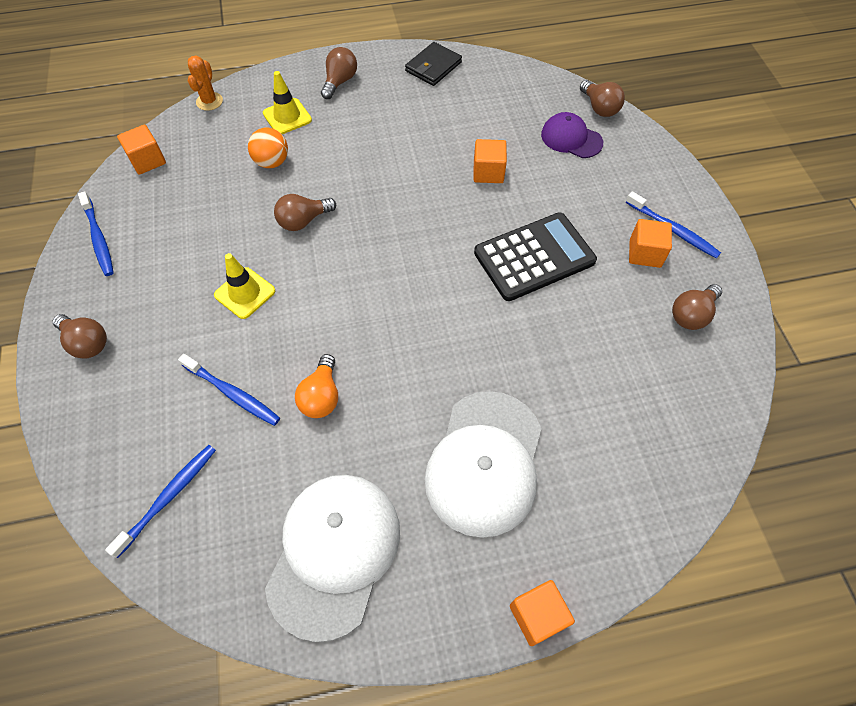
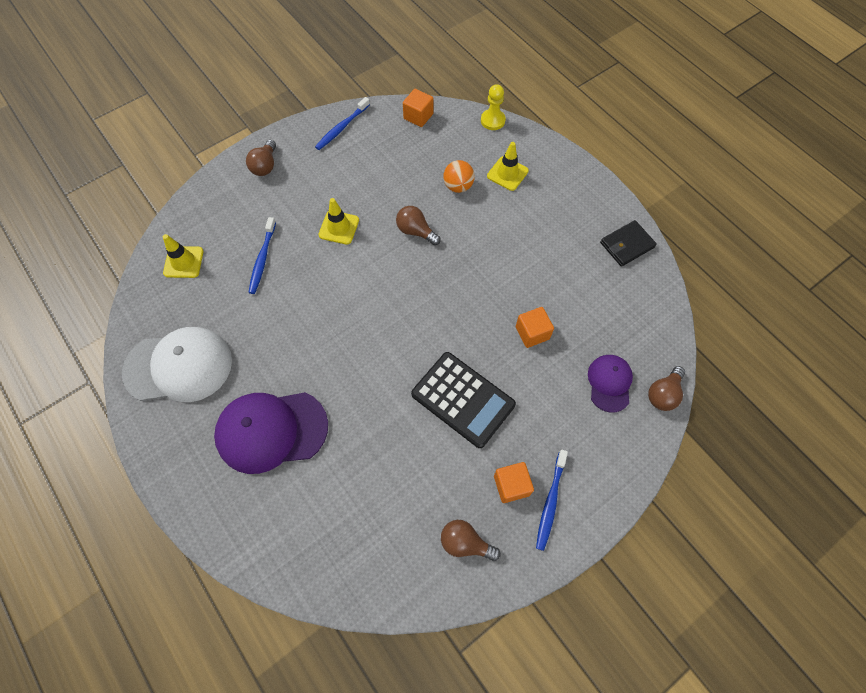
camera: 65 degrees right, 5 degrees up
blue toothbrush [105,445,216,558] -> yellow traffic cone [163,234,204,278]
orange cactus [188,56,223,111] -> yellow pawn [481,84,506,130]
orange light bulb [295,354,338,418] -> none
brown light bulb [321,47,357,99] -> none
black wallet [405,42,462,86] -> black wallet turned 45 degrees counterclockwise [600,220,657,267]
white cap [425,391,542,538] -> purple cap [214,392,328,474]
orange cube [510,580,575,646] -> none

